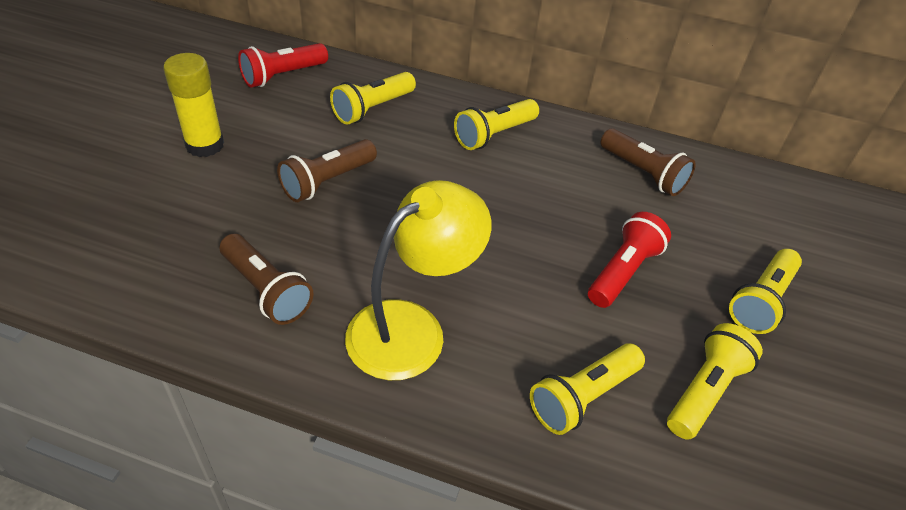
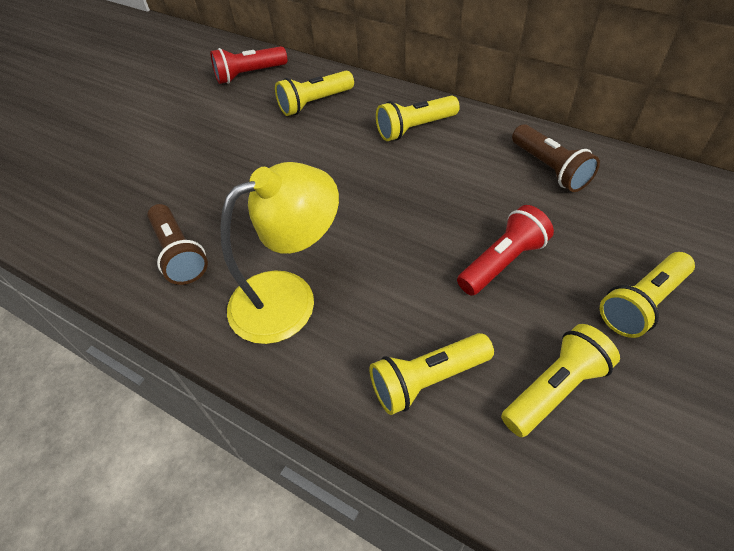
camera: 20 degrees right, 5 degrees up
yellow glue stick [163,53,224,157] -> none
brown flashlight [277,139,377,202] -> none

